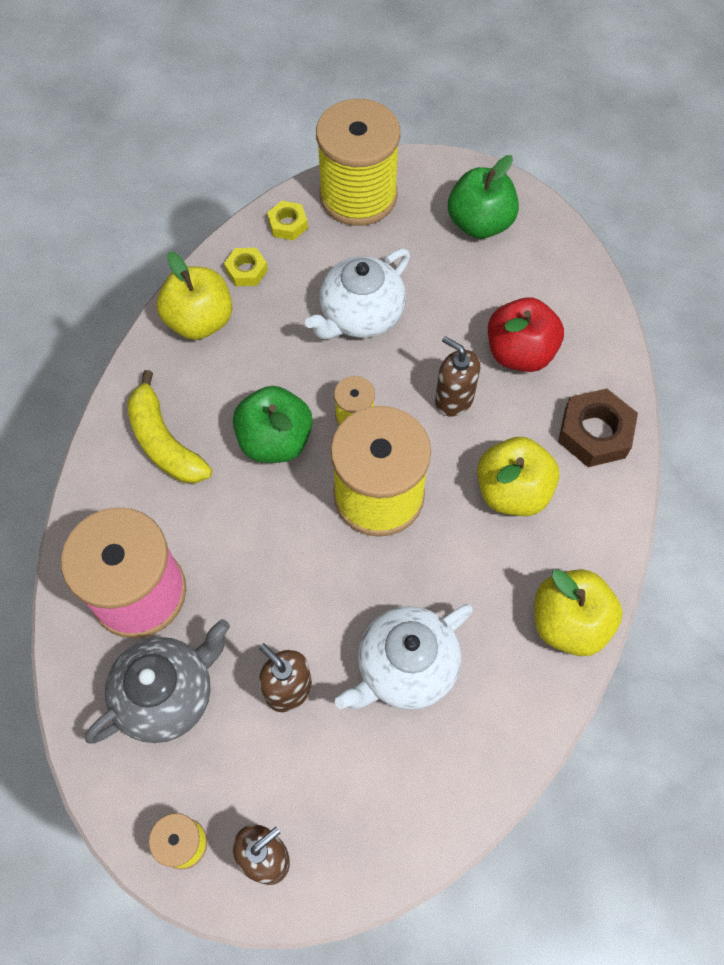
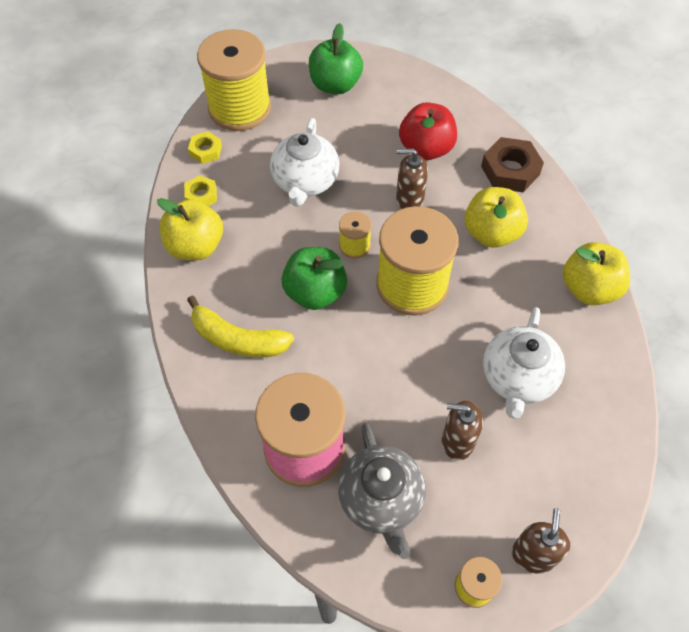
camera: 35 degrees left, 5 degrees down
grey teapot [85,619,230,744] -> grey teapot turned 150 degrees clockwise [338,423,426,559]

